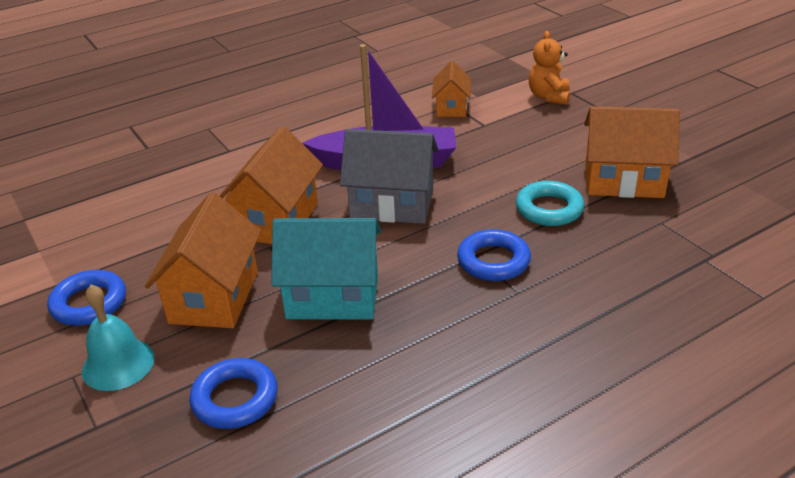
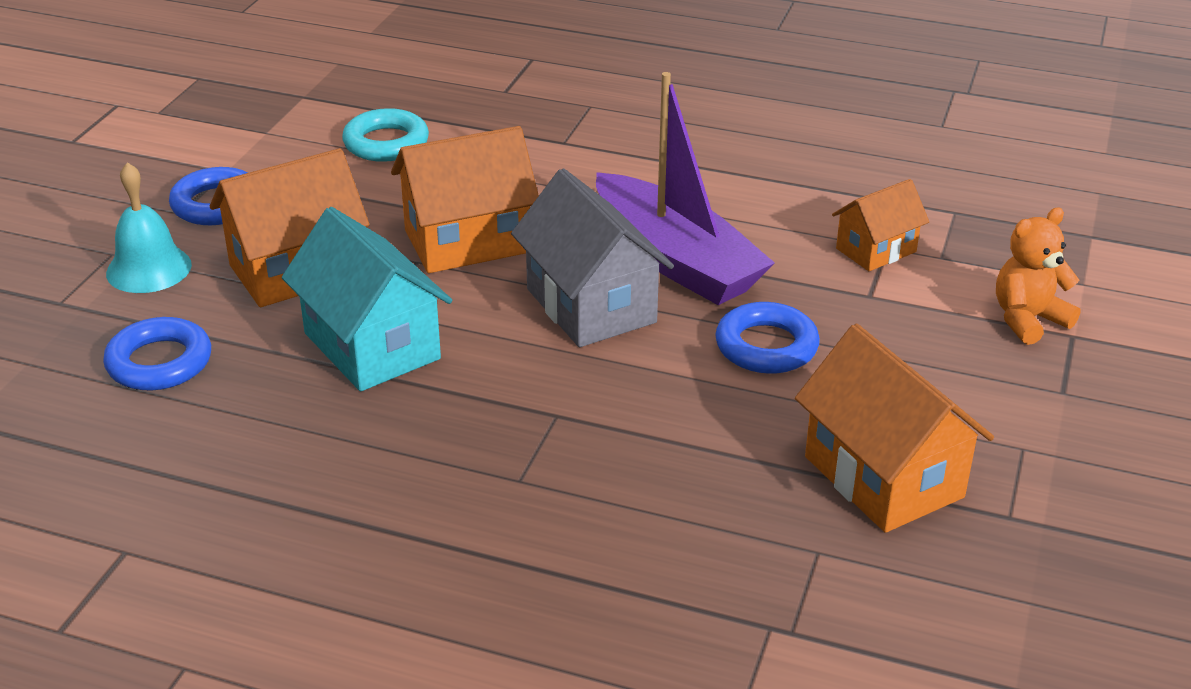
camera: 50 degrees right, 0 degrees up
blue ring [457,229,531,281] -> blue ring moved to [716,302,820,374]
turquoise ring [516,181,584,226] -> turquoise ring moved to [342,108,429,162]

